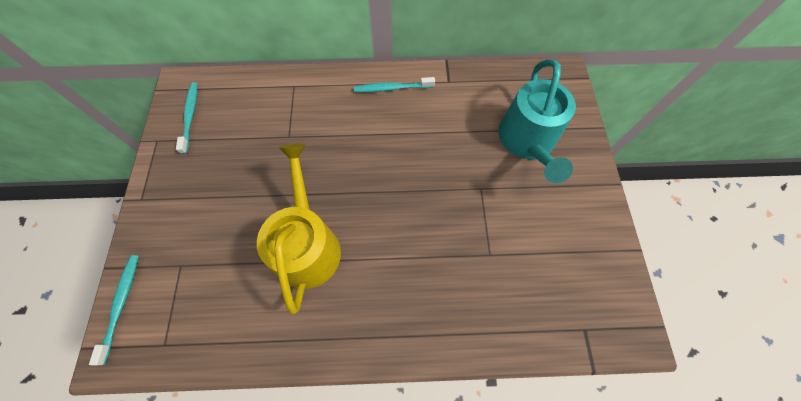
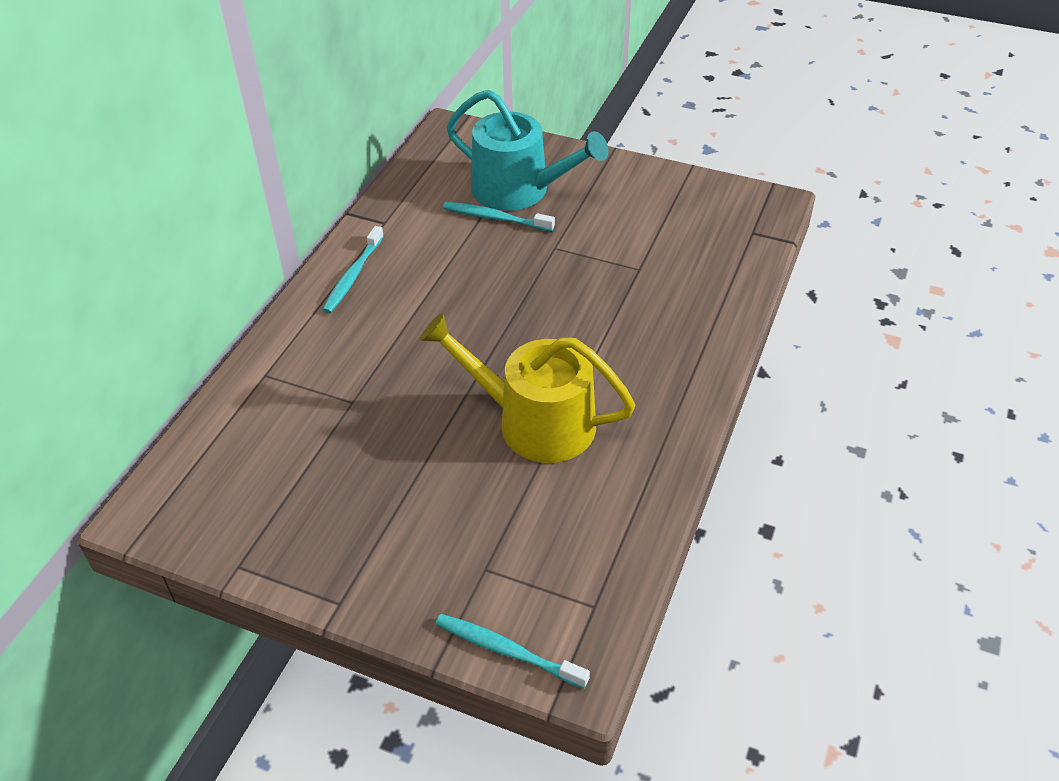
camera: 65 degrees left, 20 degrees down
turquoise toothbrush [176,82,197,154] -> turquoise toothbrush moved to [443,202,555,231]

